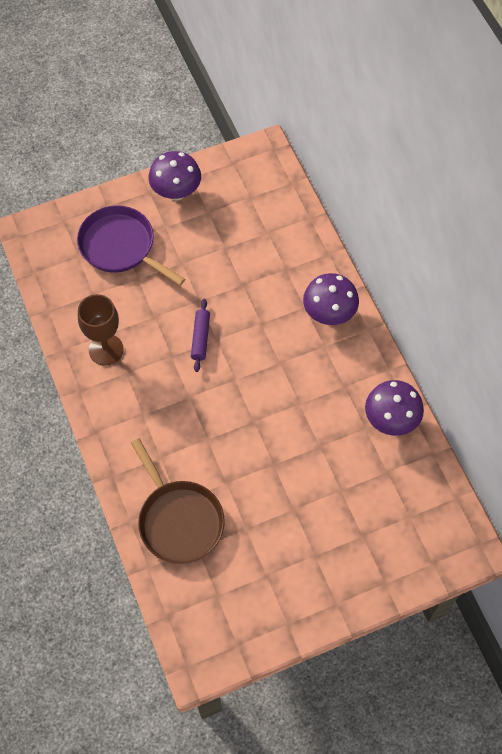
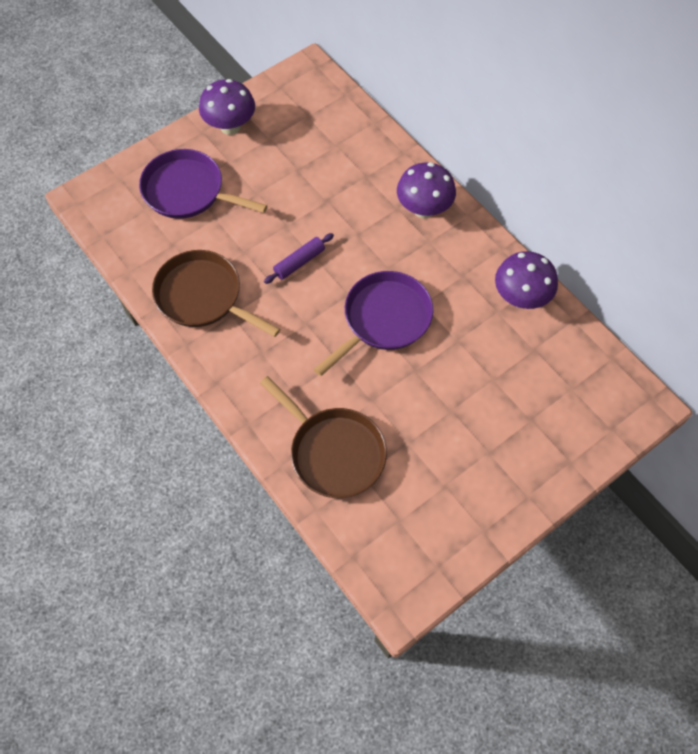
camera: 15 degrees left, 0 degrees up
brown goblet [78,294,124,366] -> brown pan [152,250,280,337]
purple rolling pin [191,299,210,372] -> purple rolling pin turned 60 degrees clockwise [264,233,334,284]
none -> purple pan [314,271,433,376]

